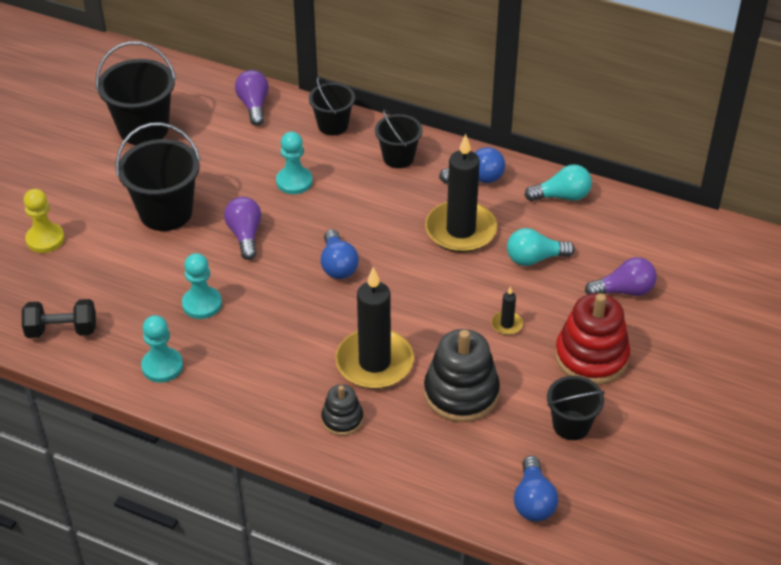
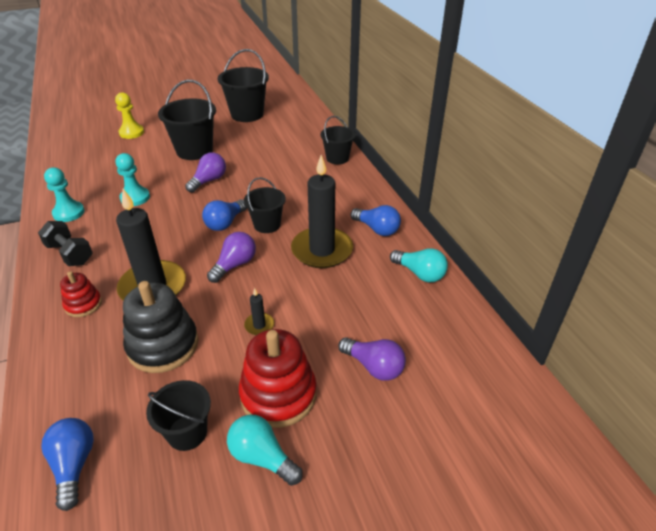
camera: 45 degrees right, 5 degrees down
black dumbbell [22,299,96,338] -> black dumbbell moved to [38,221,93,266]
purple light bulb [235,70,269,126] -> purple light bulb moved to [207,232,256,283]
turquoise pawn [276,132,312,194] -> none
black stacking toy [321,384,363,436] -> red stacking toy [60,271,102,317]
black bucket [375,109,422,168] -> black bucket moved to [244,177,286,233]
turquoise light bulb [507,228,575,266] -> turquoise light bulb moved to [227,415,303,486]
blue light bulb [514,456,558,522] -> blue light bulb turned 120 degrees clockwise [41,418,94,511]

